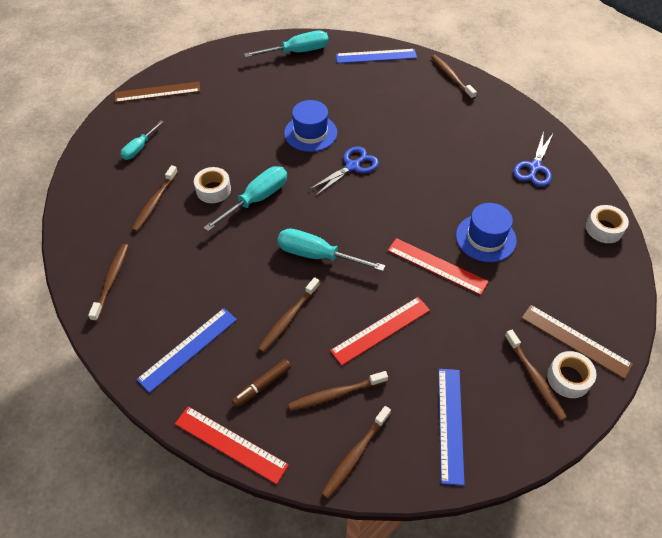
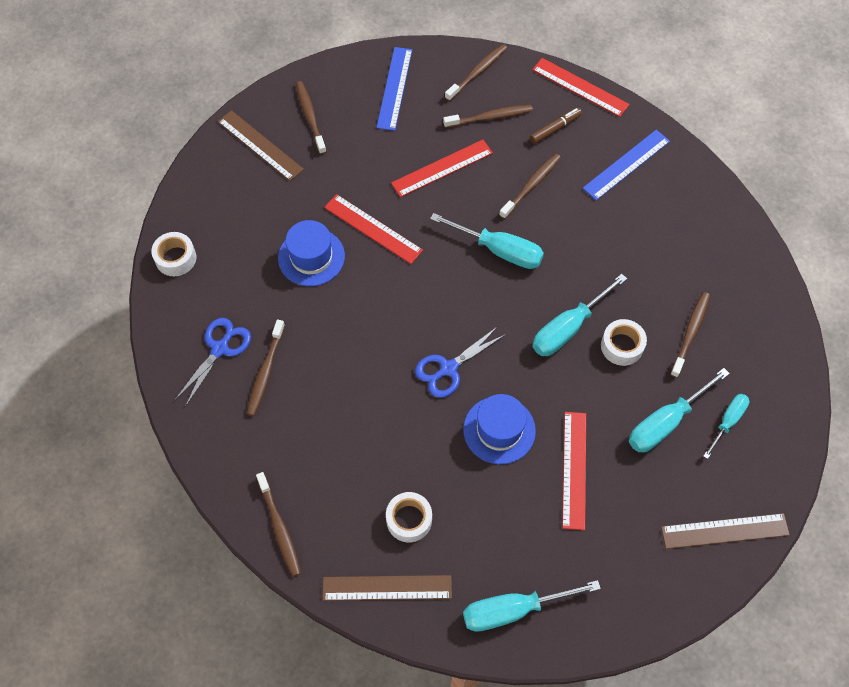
camera: 175 degrees left, 10 degrees up
brown toothbrush [88,244,128,321] -> brown toothbrush moved to [247,320,285,416]
blue ruler [336,49,417,63] -> brown ruler [322,575,452,601]
white tape [547,351,596,398] -> white tape moved to [386,492,432,542]
none -> red ruler [562,412,586,530]
none -> turquoise screwdriver [629,368,730,453]

